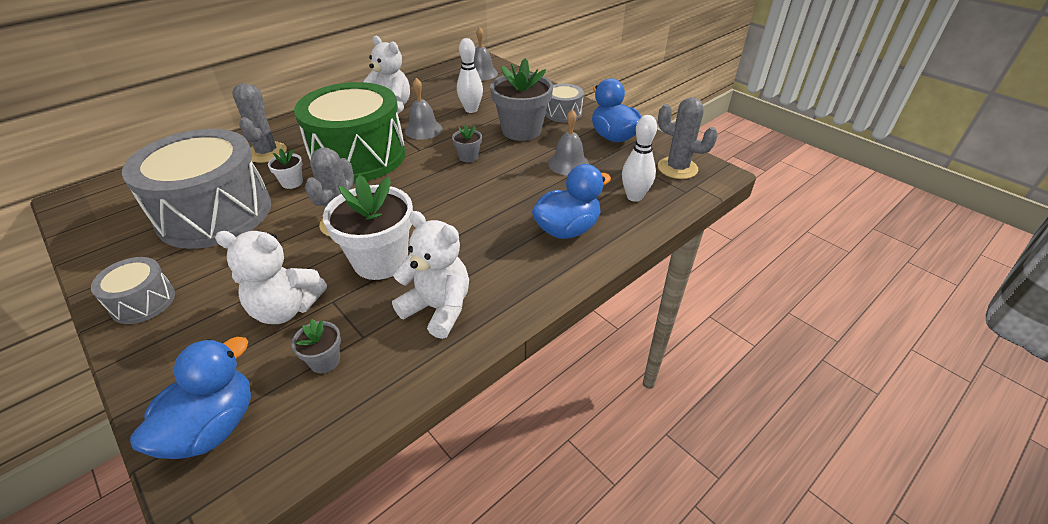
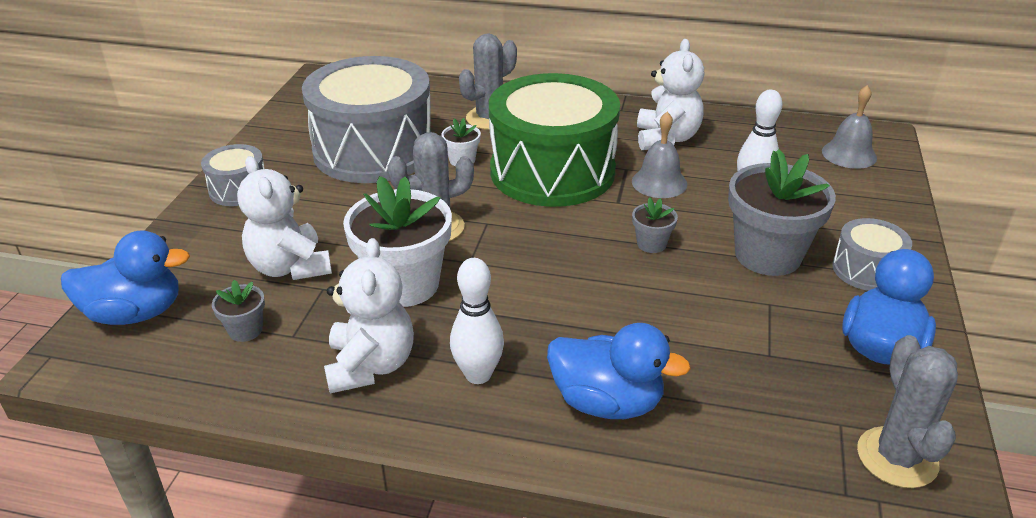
camera: 55 degrees right, 5 degrees down
grey bell [548,109,589,175] -> none
white bowling pin [622,115,657,202] -> white bowling pin moved to [450,258,504,384]

